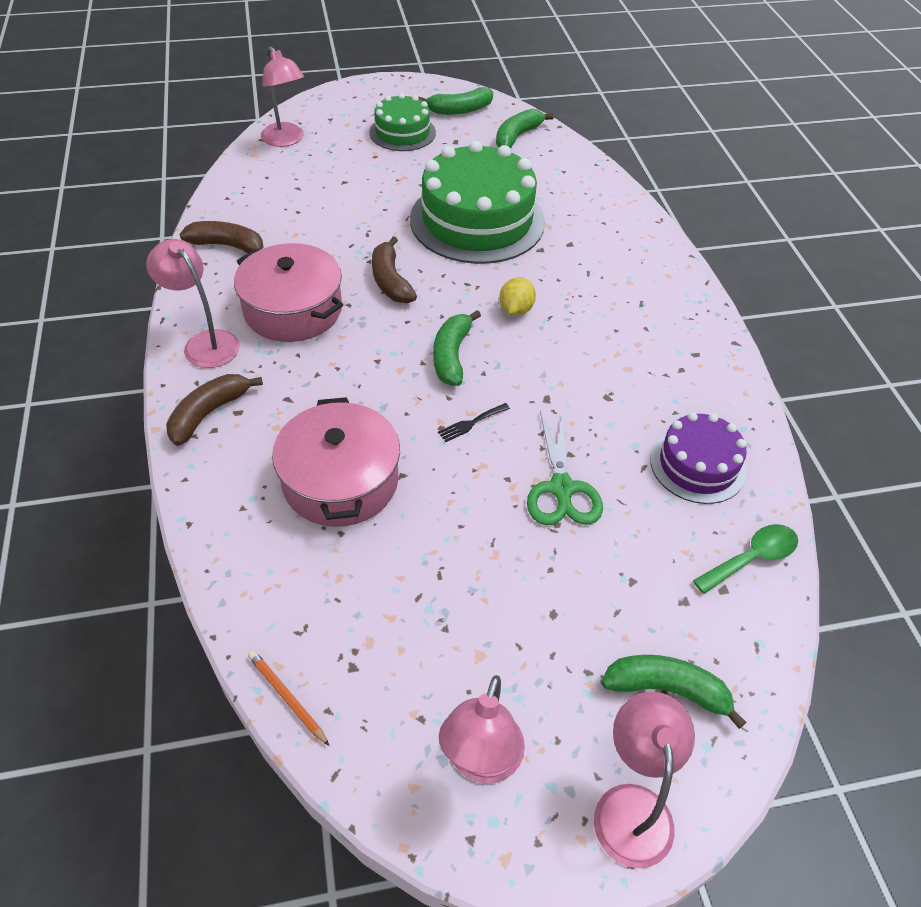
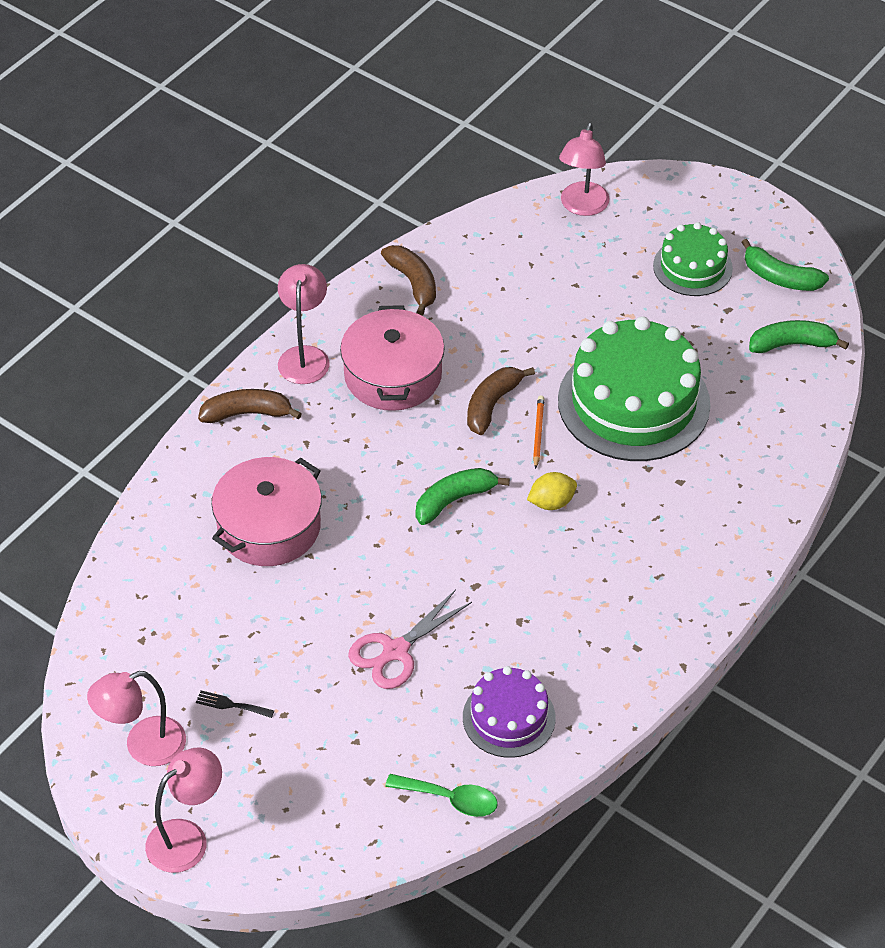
camera: 50 degrees right, 0 degrees up
orange pencil [248,650,329,746] -> orange pencil moved to [533,396,545,469]
black fork [438,403,510,442] -> black fork moved to [196,690,274,718]
green scissors [527,410,603,525] -> pink scissors [348,589,472,689]
green banana [601,655,746,729] -> none

